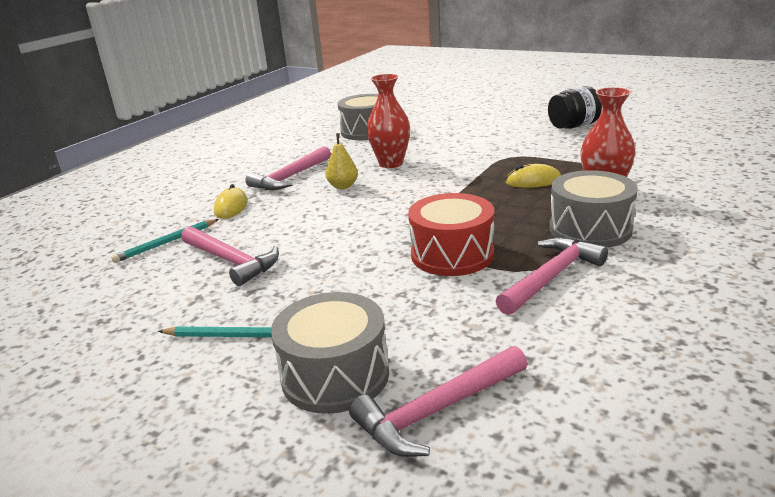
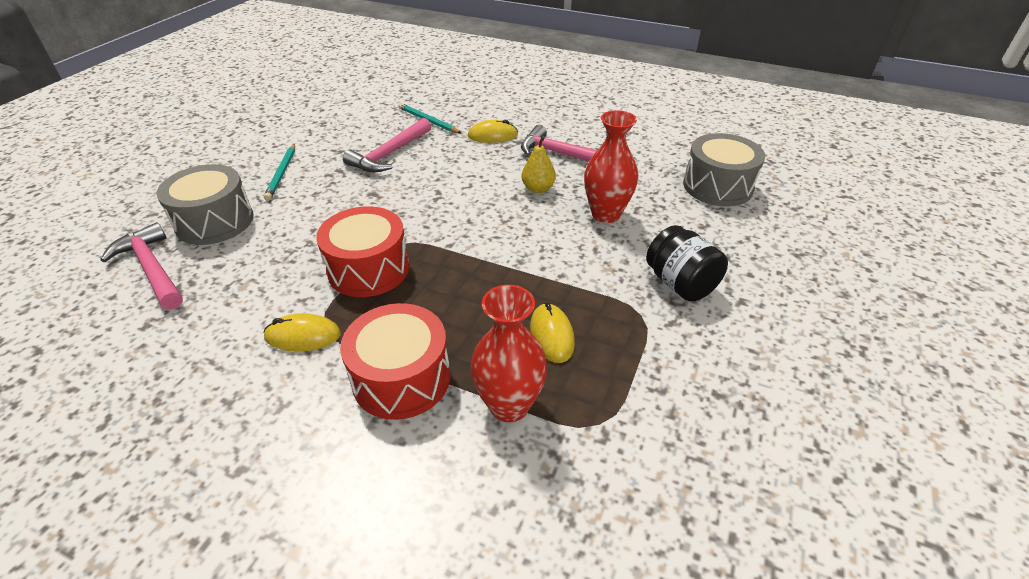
camera: 80 degrees right, 15 degrees up
pink hammer [496,237,608,315] -> yellow mouse [264,313,341,351]
black jar [548,86,602,129] -> black jar moved to [646,225,728,301]
grey drum [549,170,638,248] -> red drum [340,303,450,420]

